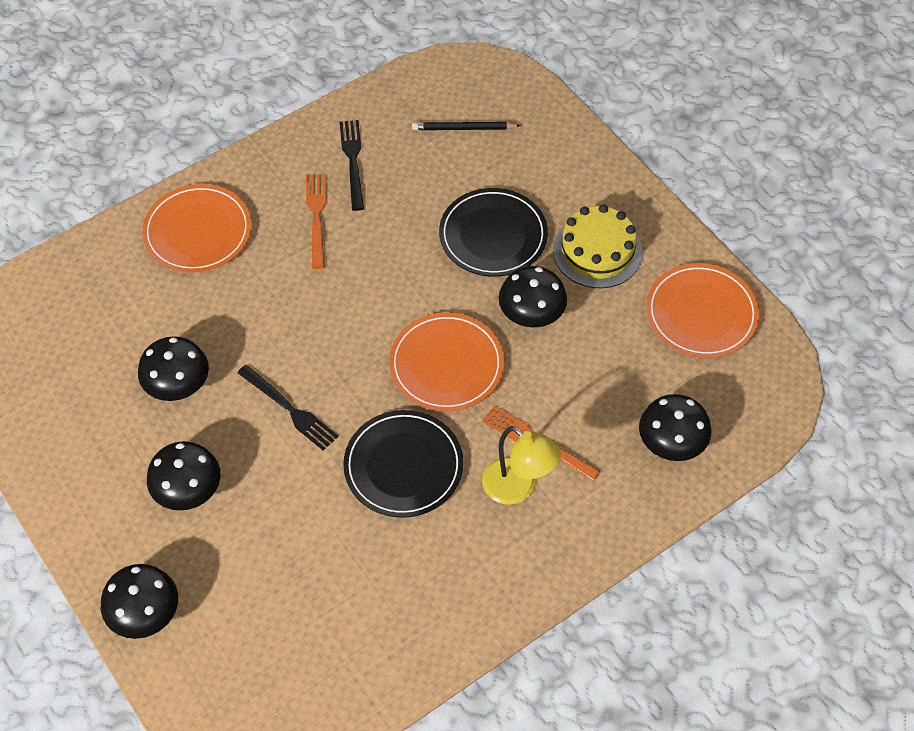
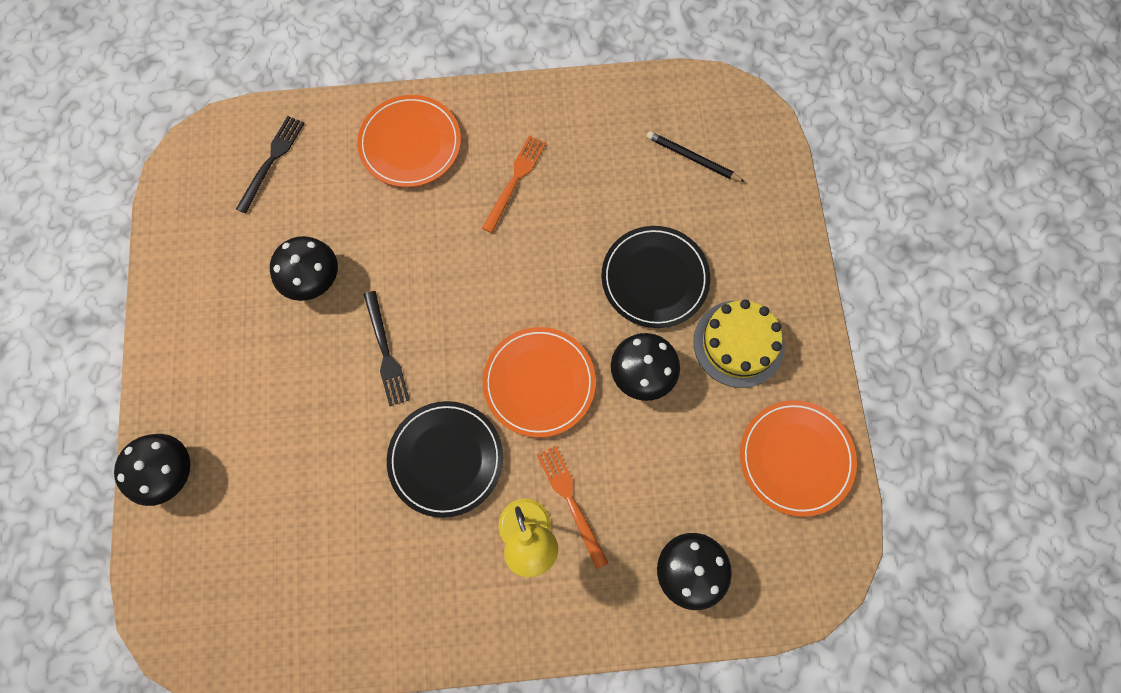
camera: 30 degrees right, 15 degrees up
black mushroom [147,441,221,511] -> none
black fork [339,120,364,211] -> black fork moved to [236,116,305,213]

